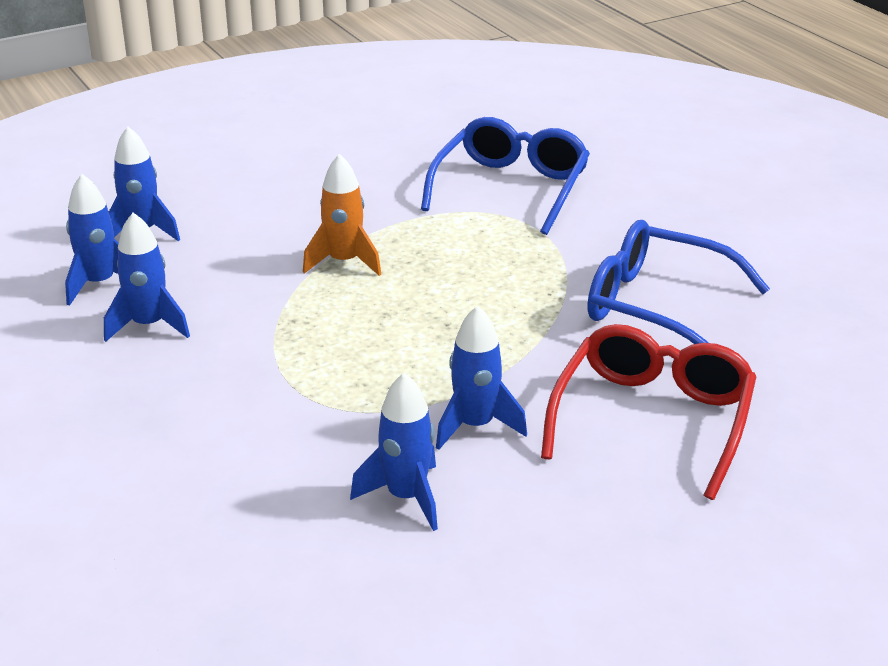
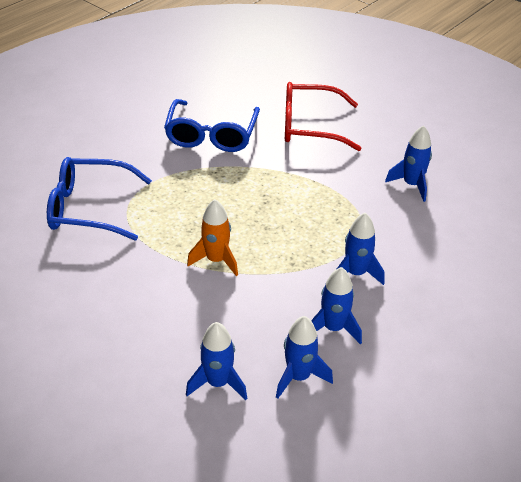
camera: 110 degrees left, 10 degrees up
blue rocket [436,306,527,450] -> blue rocket moved to [337,213,385,285]

